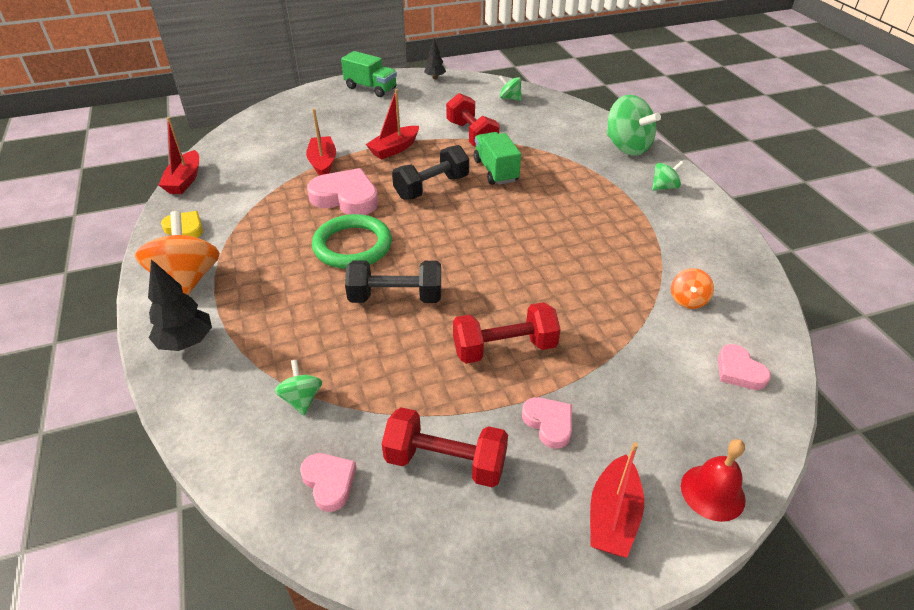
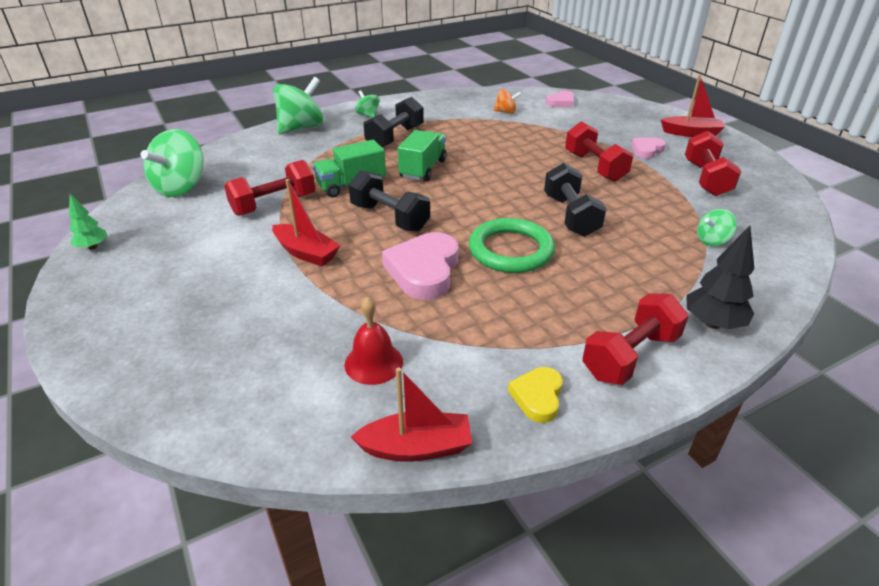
camera: 100 degrees left, 5 degrees down
orange spinning top [135,211,220,295] -> red dumbbell [582,293,689,385]
pink heart [300,453,356,512] -> none
red boat [306,108,336,176] -> none
green truck [341,51,397,97] -> green truck moved to [398,130,447,181]
black tree [424,38,446,79] -> green tree [69,194,107,250]
green spinning top [499,75,522,101] -> green spinning top [141,129,204,197], size x1.96
red bell [681,439,746,522] -> red bell moved to [345,297,403,385]
none -> black dumbbell [364,97,424,147]

